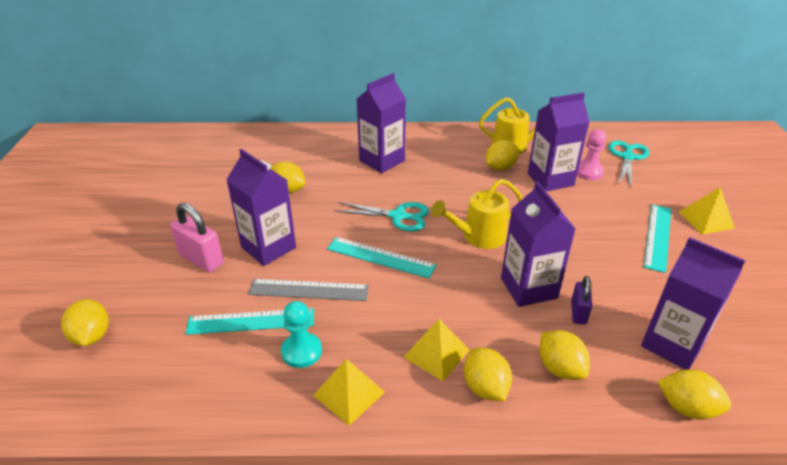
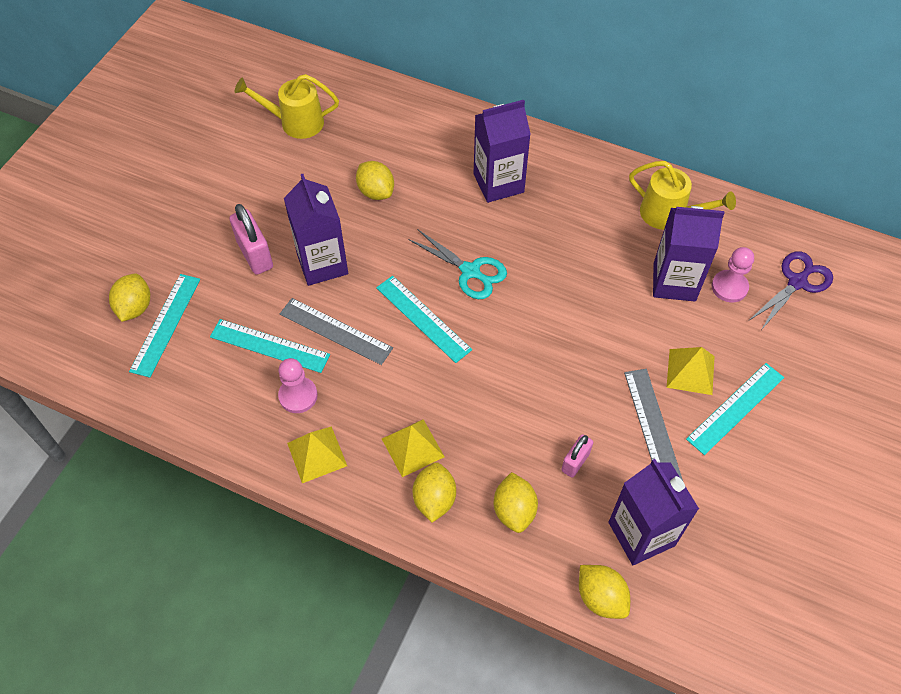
camera: 25 degrees right, 20 degrees up
turquoise pawn [281,301,322,368] -> pink pawn [278,358,318,413]
yellow watering can [431,179,523,249] -> yellow watering can moved to [234,74,339,139]
yellow lemon [486,140,519,171] -> none
purple carton [501,182,575,307] -> none
purple padlock [571,276,592,325] -> pink padlock [561,434,593,478]
turquoise scissors [608,141,649,187] -> purple scissors [750,251,833,330]
yellow pyramid [679,187,735,234] -> yellow pyramid moved to [667,347,715,395]
none -> turquoise ruler [129,274,200,378]
none -> grey ruler [624,369,683,481]

